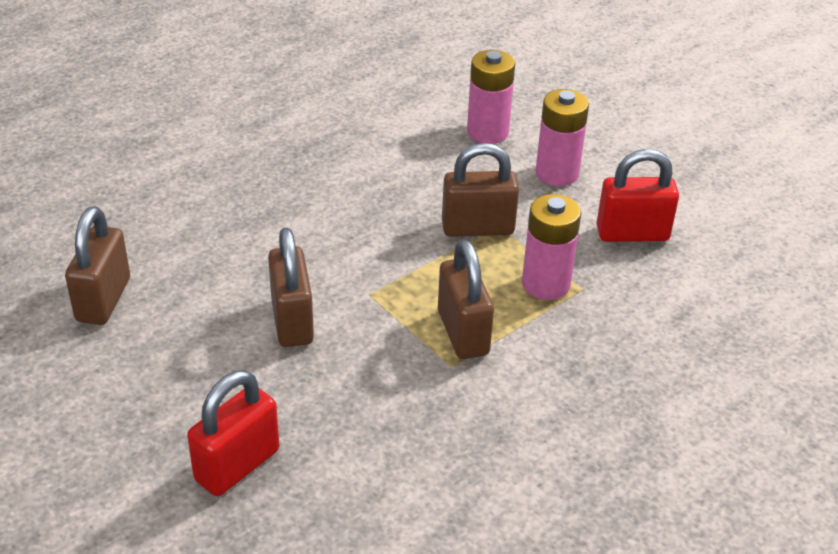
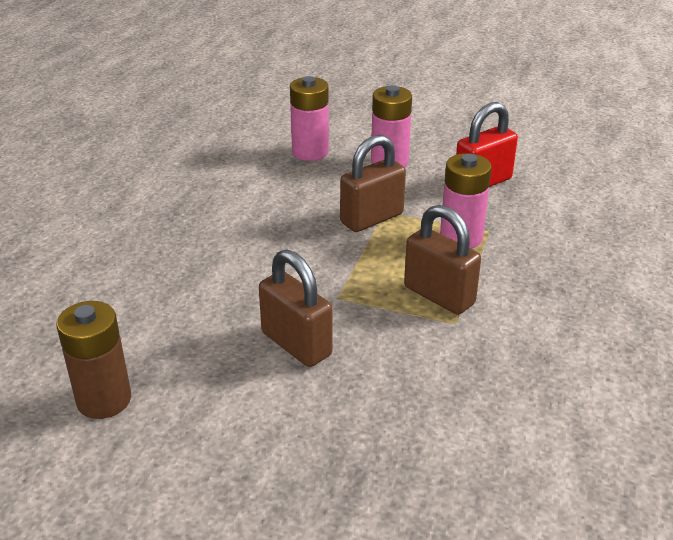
camera: 30 degrees left, 5 degrees down
brown padlock [65,206,130,325] -> brown battery [56,301,131,419]
red padlock [187,370,280,496] -> none

